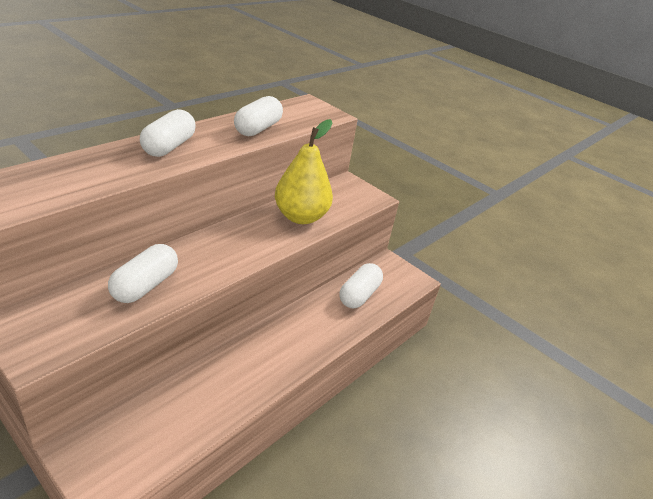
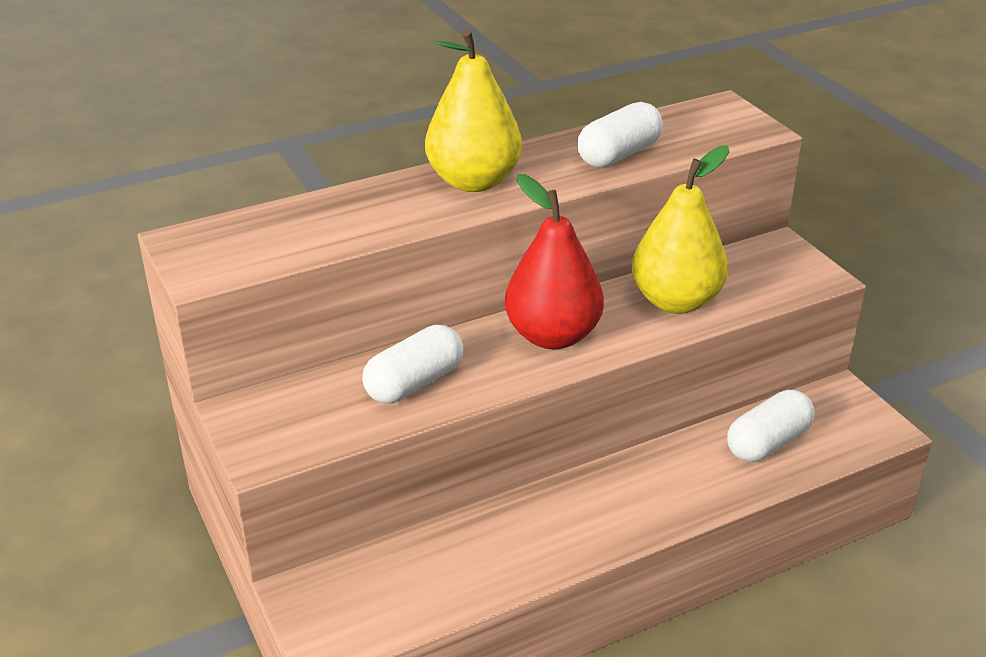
camera: 25 degrees right, 0 degrees up
white capsule [140,109,196,157] -> yellow pear [425,29,522,192]
none -> red pear [505,174,604,349]

